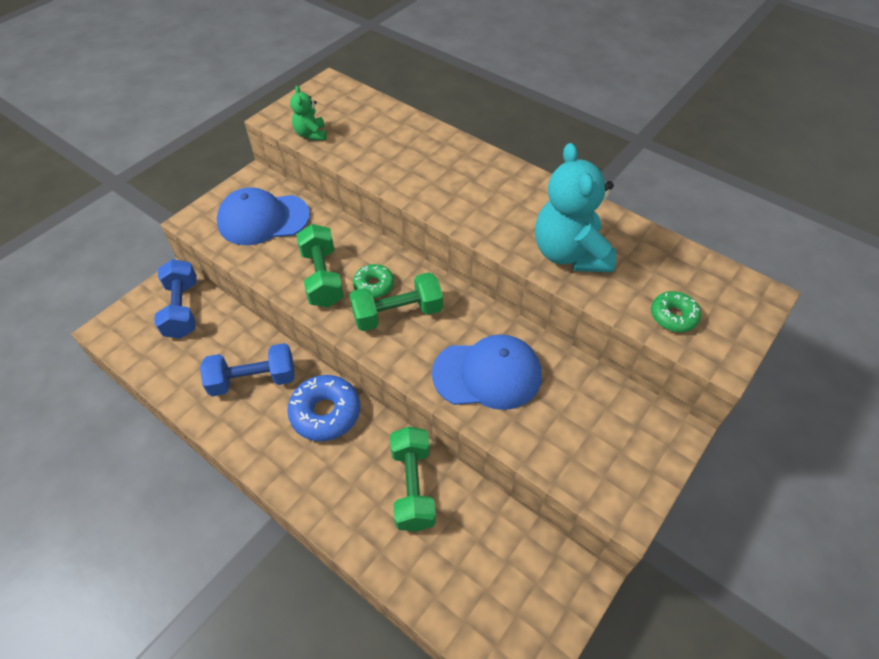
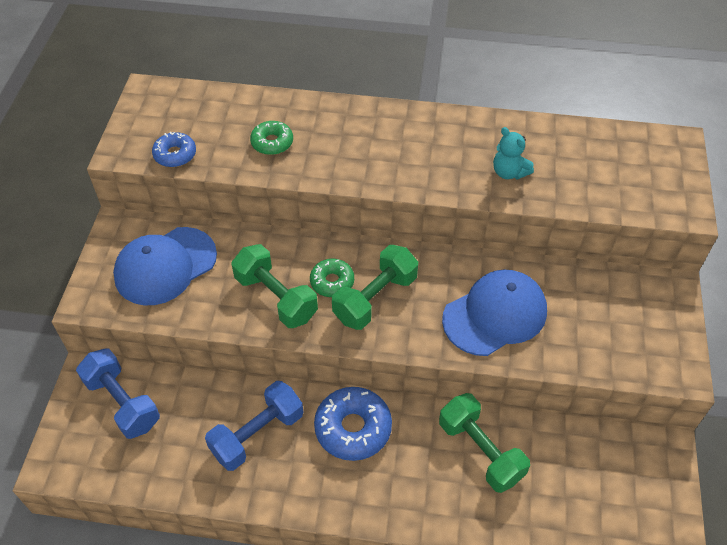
camera: 30 degrees left, 0 degrees up
green teddy bear [290,86,327,140] -> blue donut [152,132,196,167]
turquoise teddy bear [535,143,616,272] -> turquoise teddy bear [493,127,534,180], size x0.49
green donut [651,291,701,332] -> green donut moved to [250,121,293,155]

